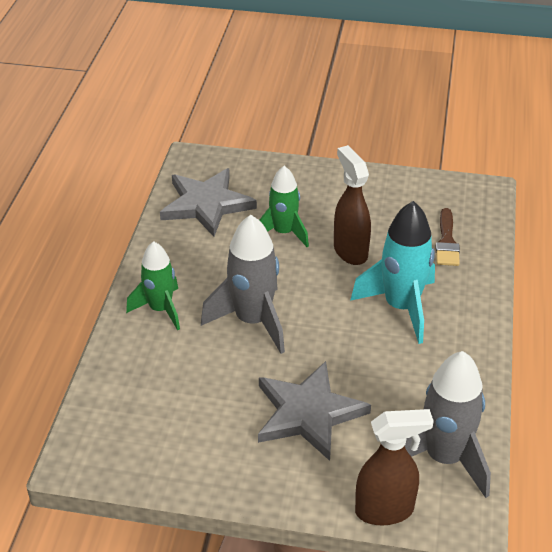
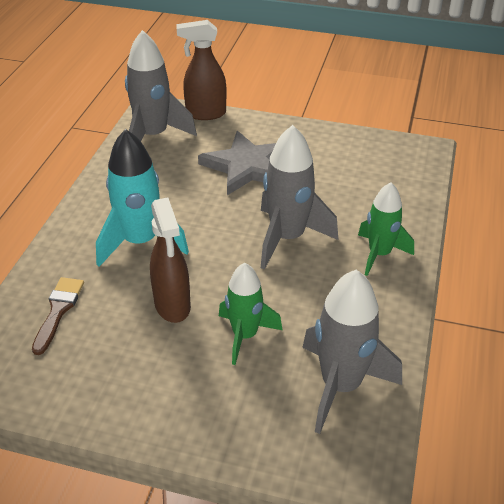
camera: 175 degrees left, 0 degrees up
grey star [160,168,257,237] -> grey rocket [302,270,402,434]

